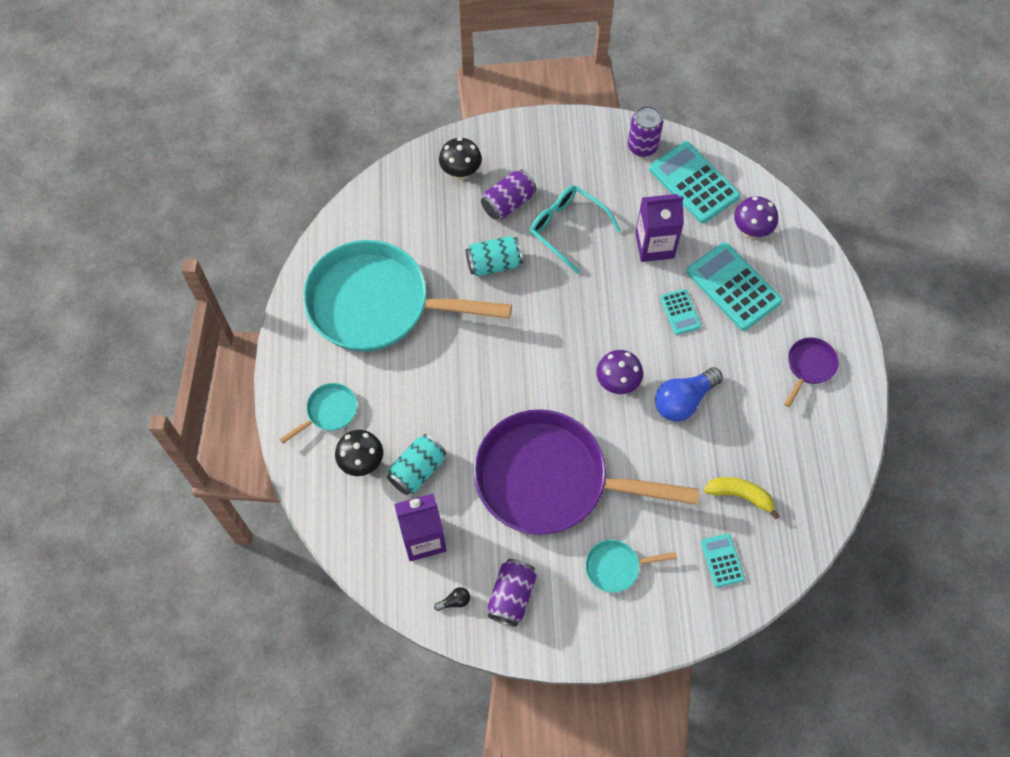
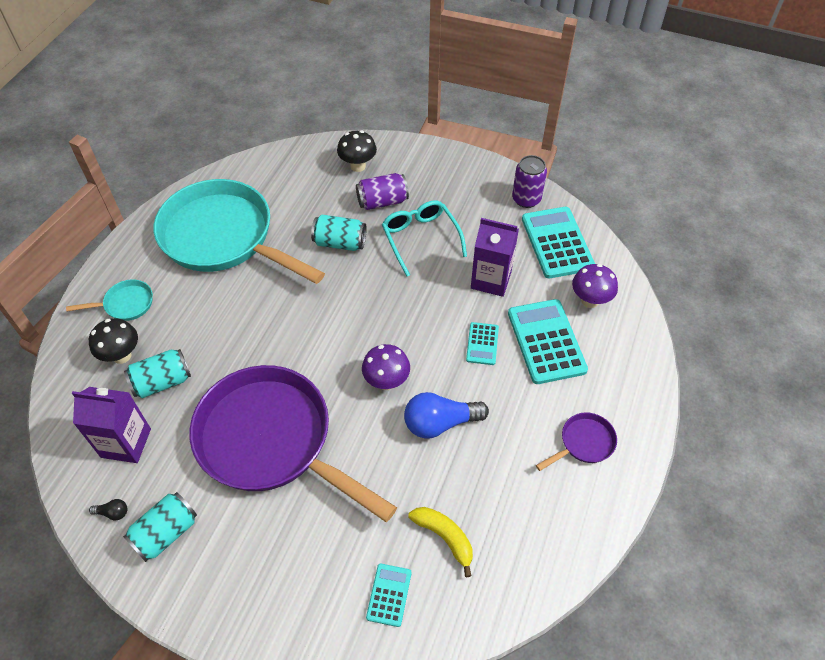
camera: 25 degrees right, 10 degrees down
purple can [488,559,537,627] -> turquoise can [123,492,197,562]
turquoise pan [585,540,677,593] -> none

